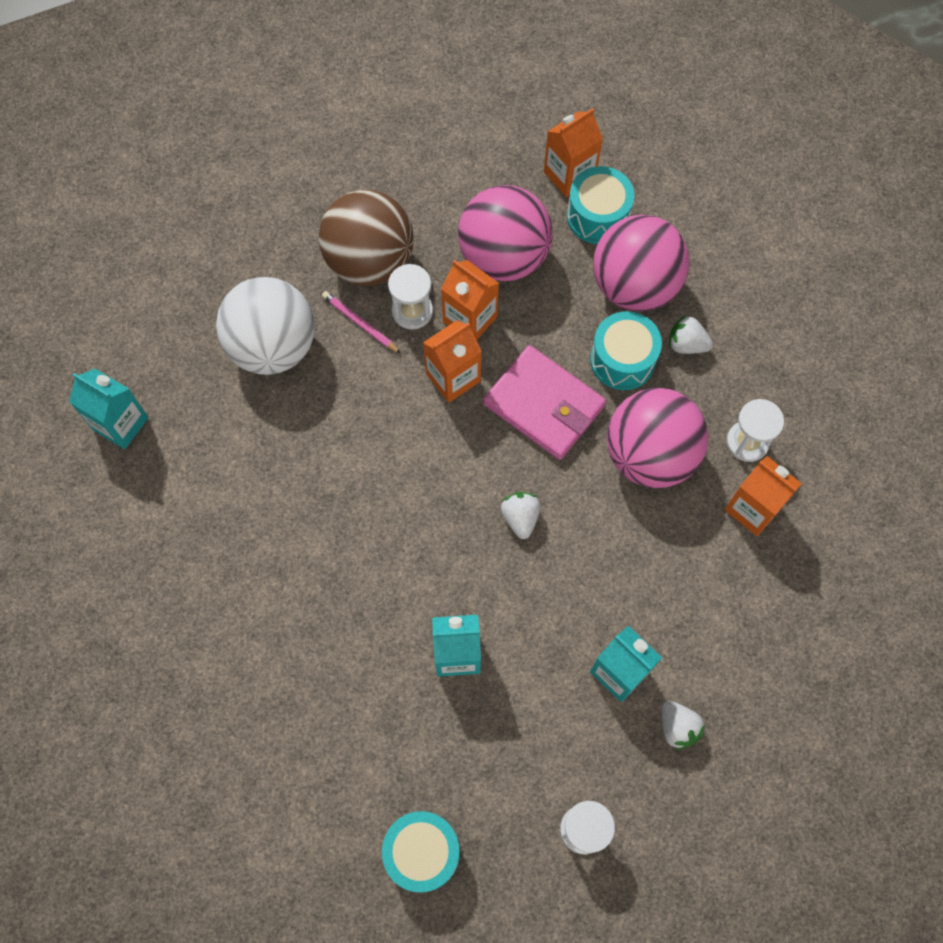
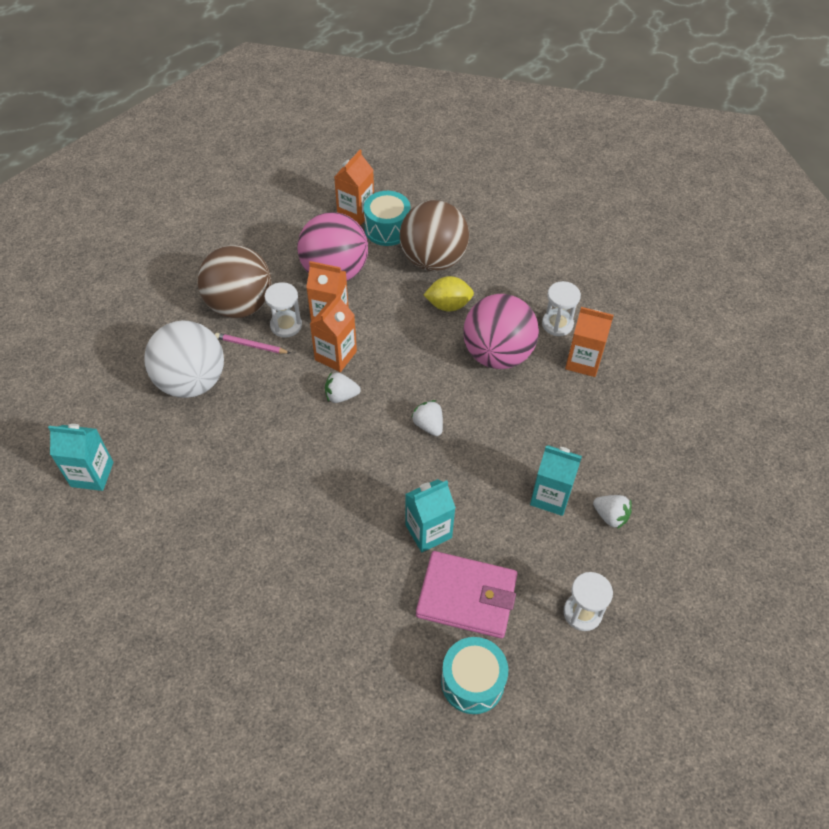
camera: 25 degrees left, 15 degrees down
pink wallet [483,345,606,460] -> pink wallet moved to [416,551,518,638]
turquoise drum [590,311,662,390] -> yellow lemon [424,276,474,312]
pink ball [593,215,690,311] -> brown ball [400,200,469,271]
white strawberry [669,315,713,354] -> white strawberry moved to [325,372,361,403]

